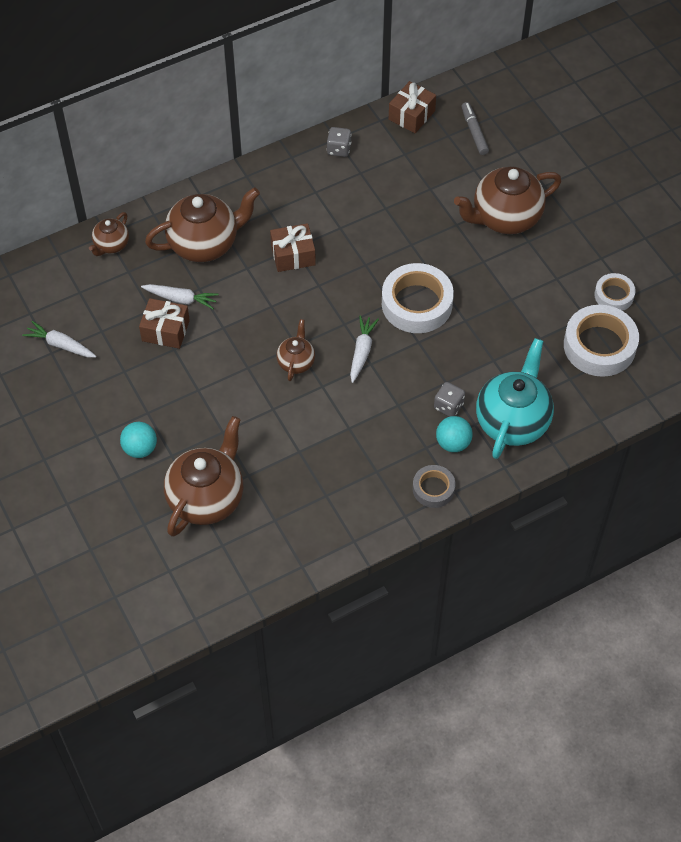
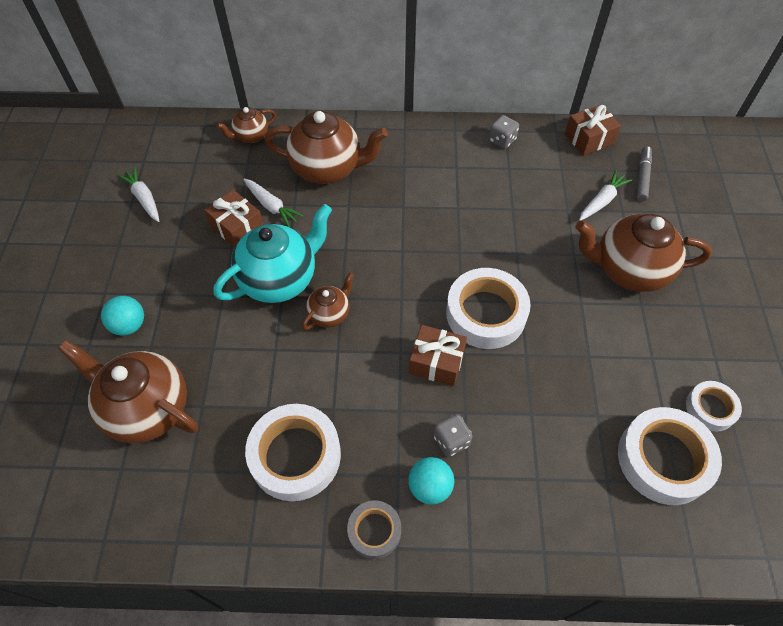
camera: 30 degrees right, 0 degrees up
brown teapot [164,416,243,537] -> brown teapot turned 120 degrees counterclockwise [58,340,198,443]
brown gift [270,223,316,272] -> brown gift moved to [409,325,467,386]
white carrot [350,315,379,383] -> white carrot moved to [579,170,632,221]
turquoise teapot [476,338,554,459] -> turquoise teapot moved to [213,204,332,303]
none -> white tape [245,404,341,501]

